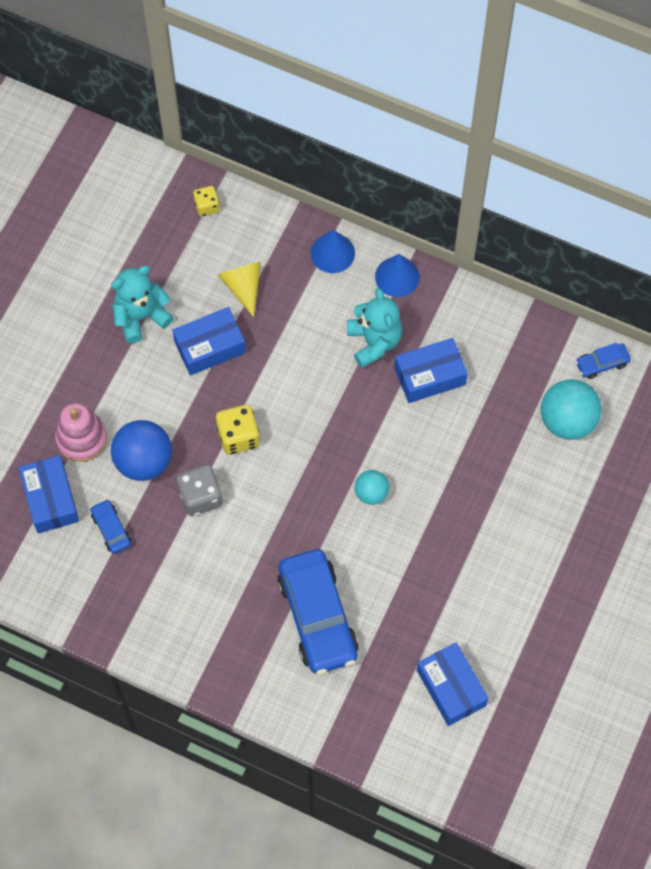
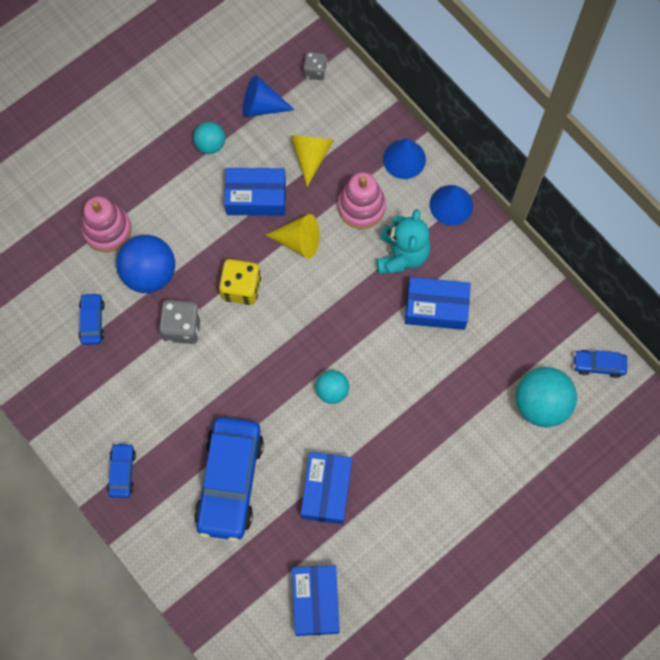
camera: 25 degrees right, 5 degrees up
blue box [19,455,79,533] -> blue box moved to [301,452,352,524]
turquoise teddy bear [111,266,174,343] -> turquoise ball [193,122,225,154]
yellow dice [193,186,220,216] -> grey dice [303,52,327,80]
none -> blue car [107,443,136,498]
none -> blue cone [242,75,295,117]
none -> yellow cone [266,214,319,259]
none -> pink stacking toy [338,172,386,229]

